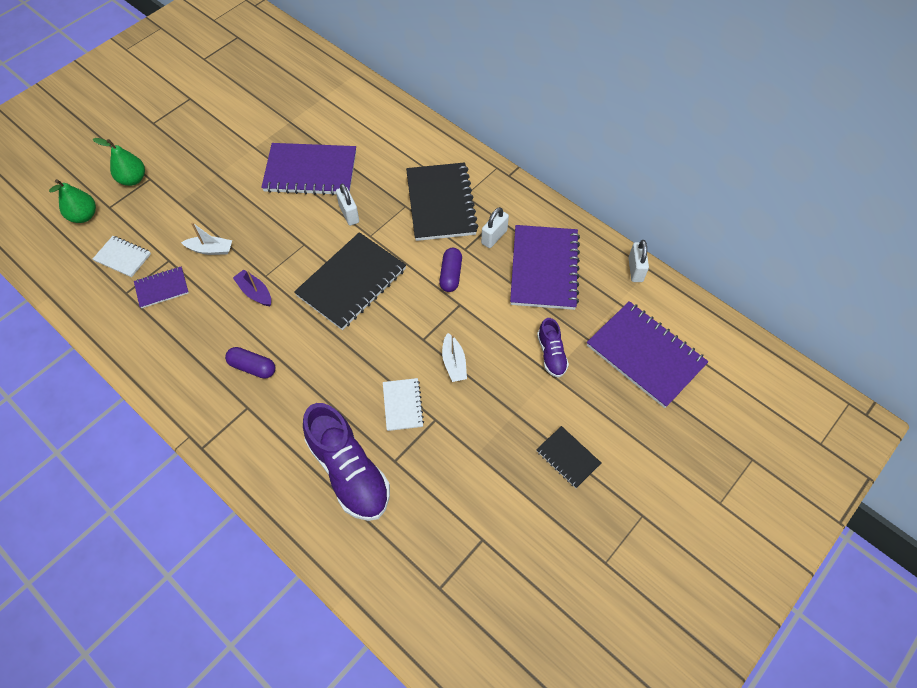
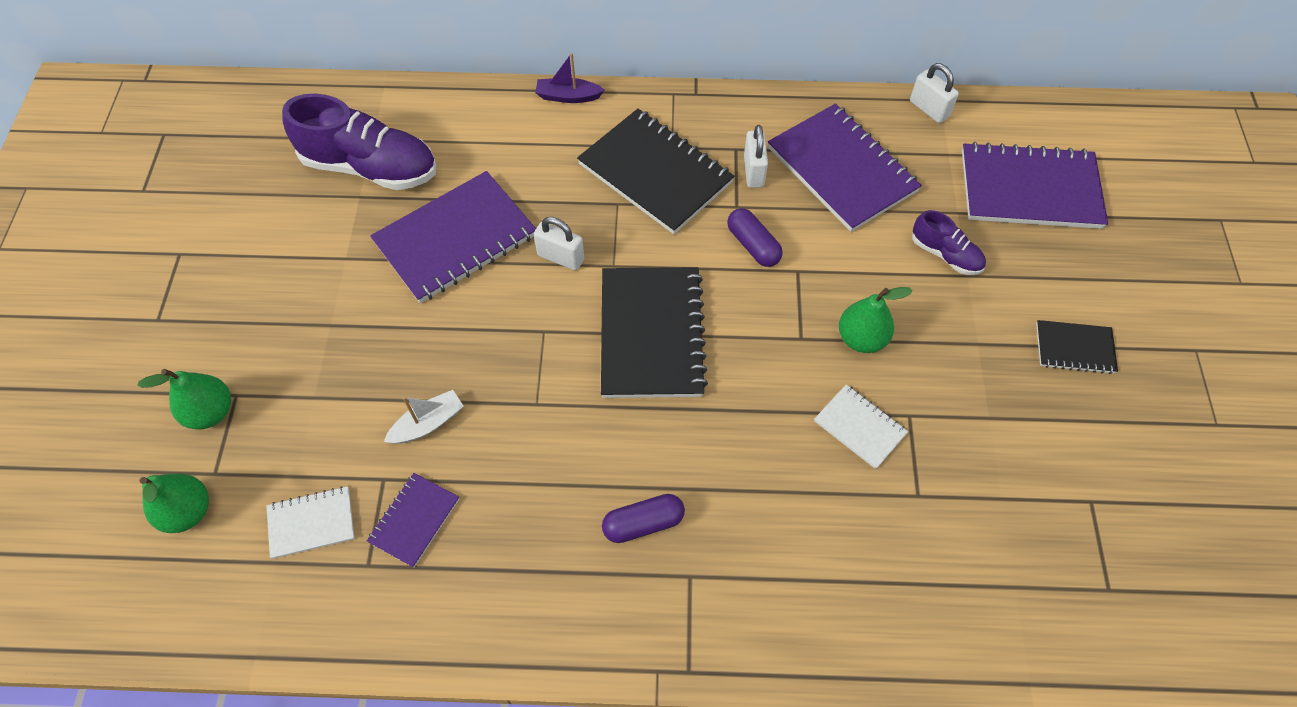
camera: 40 degrees left, 0 degrees up
purple boat [233,270,271,306] -> purple boat moved to [535,53,604,103]
purple shoe [303,403,390,521] -> purple shoe moved to [282,94,436,190]
white boat [442,333,467,382] -> green pear [839,287,913,353]

